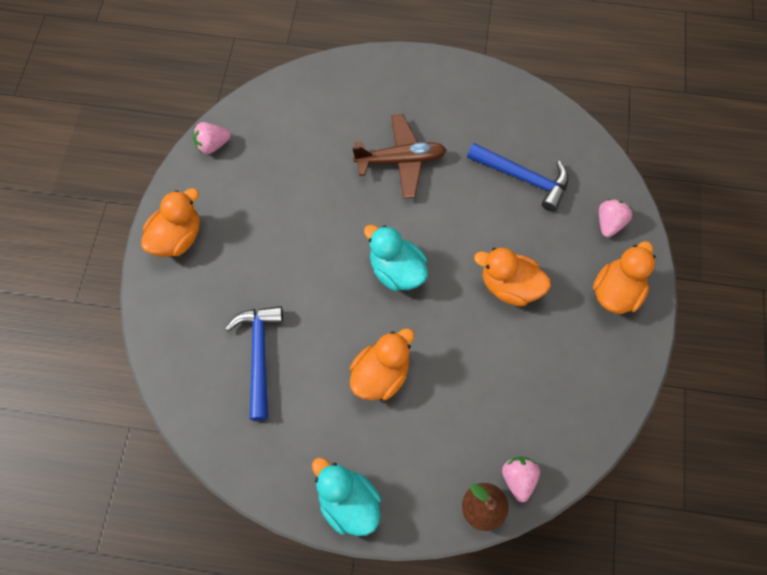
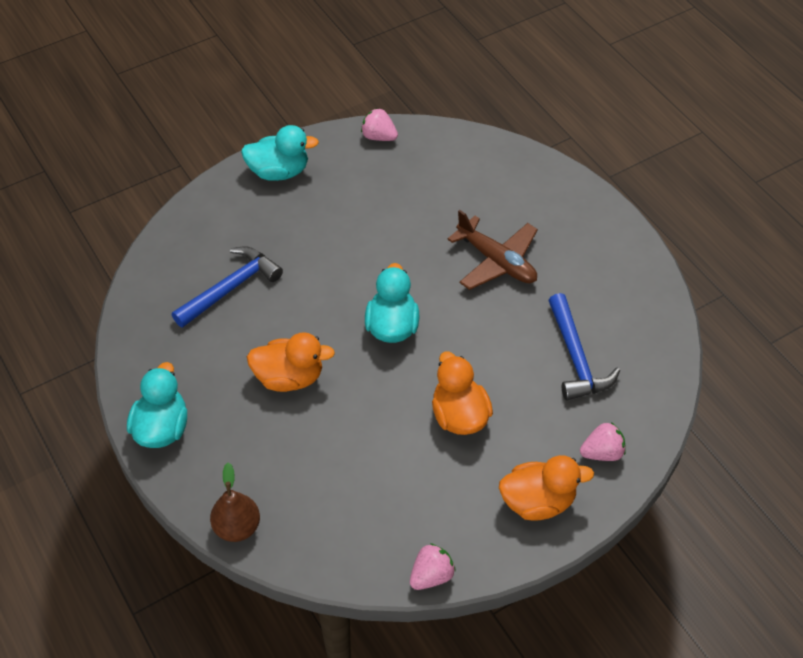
camera: 50 degrees right, 15 degrees down
orange duck [141,188,200,257] -> turquoise duck [241,125,319,181]
pink strawberry [502,457,540,502] -> pink strawberry moved to [410,543,456,590]

